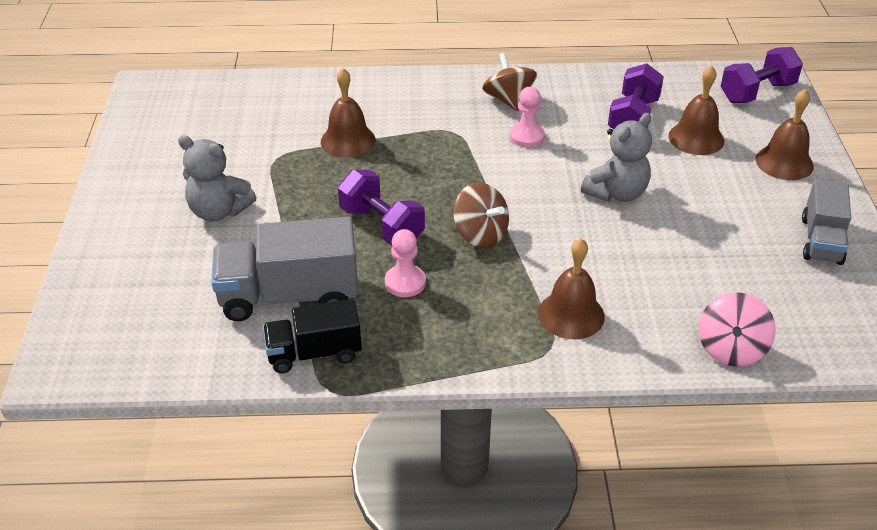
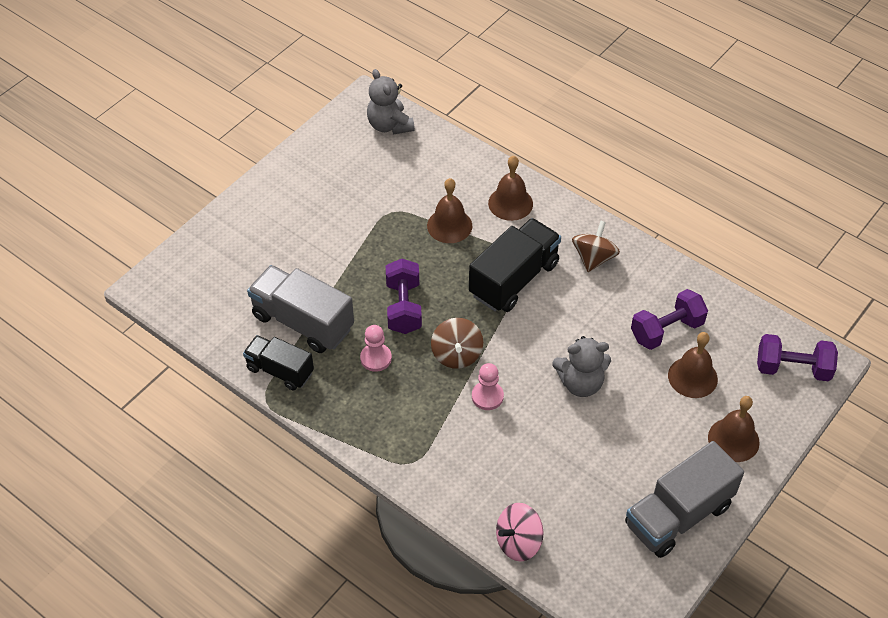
camera: 40 degrees right, 10 degrees up
grey teddy bear [178,135,256,222] -> grey teddy bear moved to [367,69,415,134]
pink pawn [510,87,545,147] -> pink pawn moved to [472,363,504,410]
brown bell [538,238,605,339] -> brown bell moved to [488,156,533,221]
grey truck [802,179,851,265] -> grey truck [625,441,744,558], size x1.58
none -> black truck [469,218,561,312]

